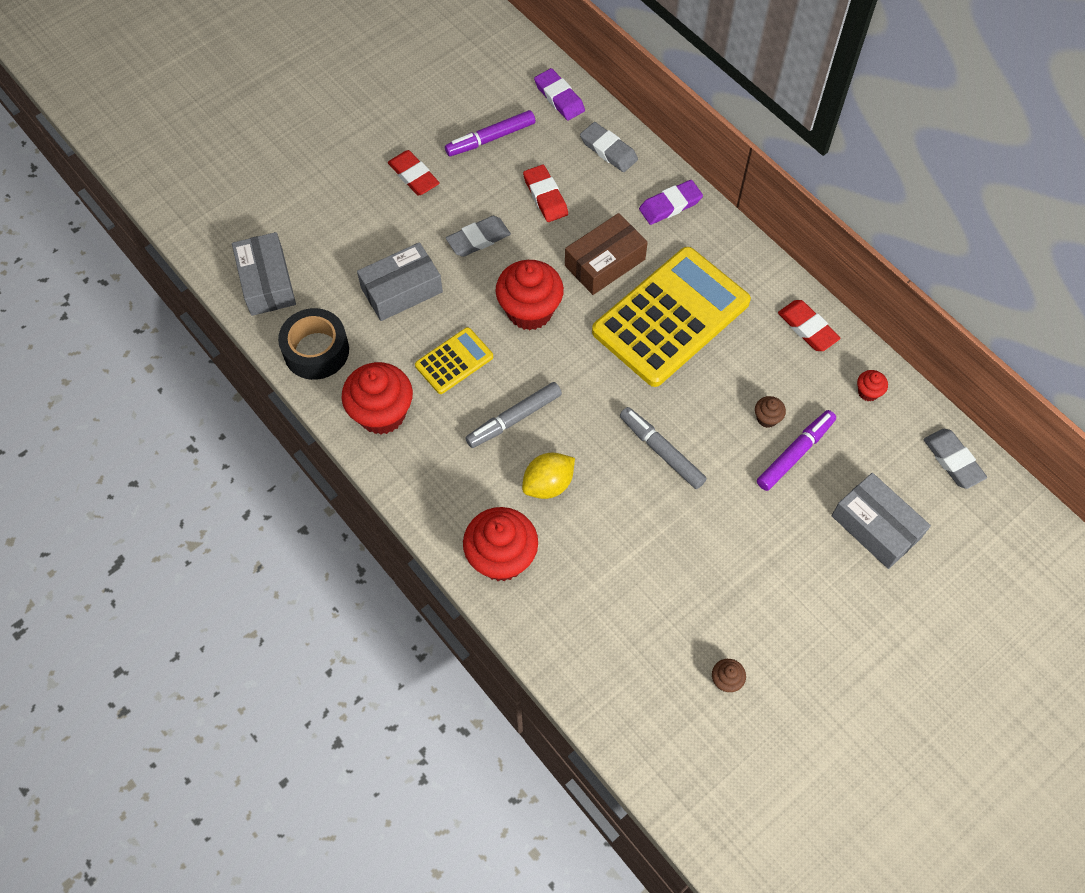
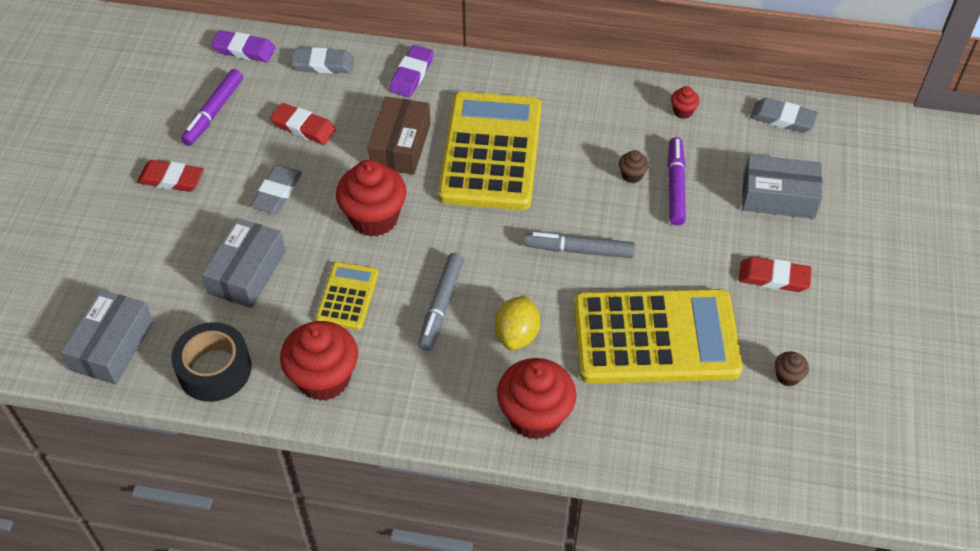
camera: 40 degrees left, 10 degrees down
grey box [232,232,296,316] -> grey box turned 75 degrees clockwise [61,290,153,384]
red eraser [778,300,841,351] -> red eraser moved to [739,257,812,292]
none -> yellow calculator [574,289,743,384]

